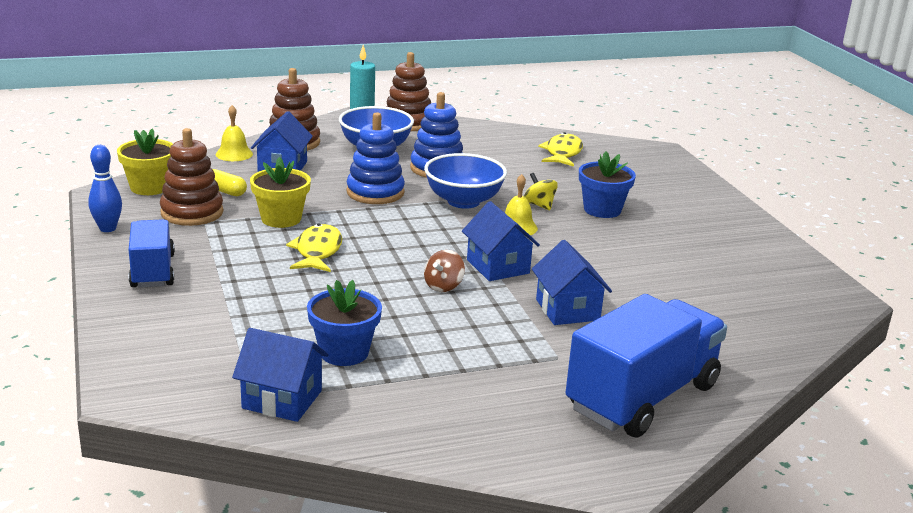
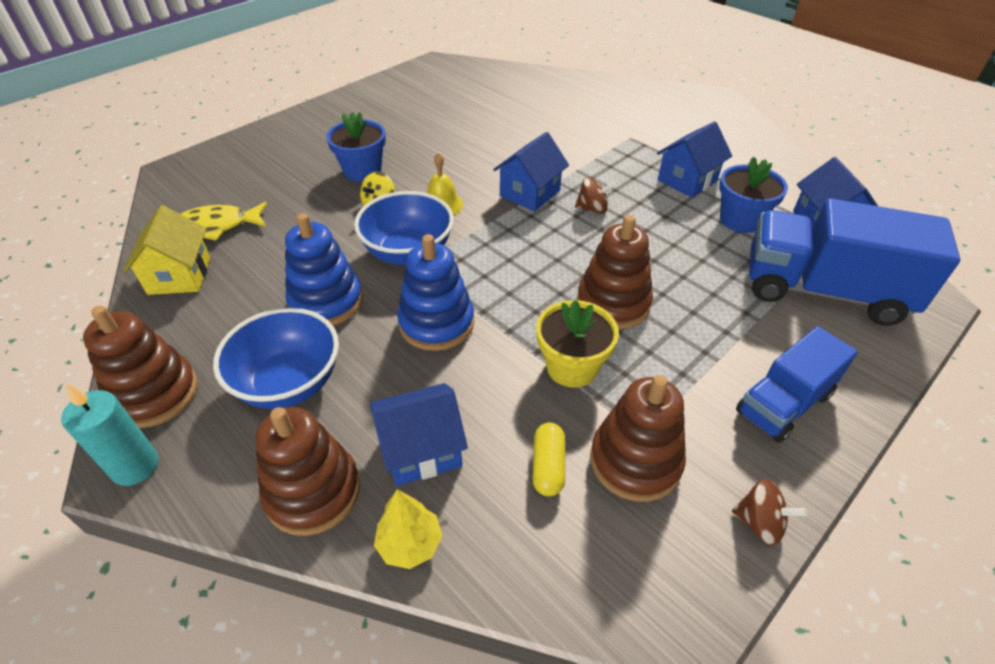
camera: 115 degrees left, 20 degrees up
blue bowling pin [88,145,122,232] -> brown spinning top [732,479,808,546]
yellow flower pot [117,128,173,195] -> none
yellow bell [216,105,253,161] -> yellow tree [374,490,442,569]
yellow fish [286,224,342,272] -> brown stacking toy [577,215,653,329]
blue house [532,240,612,325] -> blue house moved to [657,121,732,198]
blue truck [566,294,727,438] -> blue truck moved to [749,198,960,326]
none -> yellow house [123,205,210,295]

